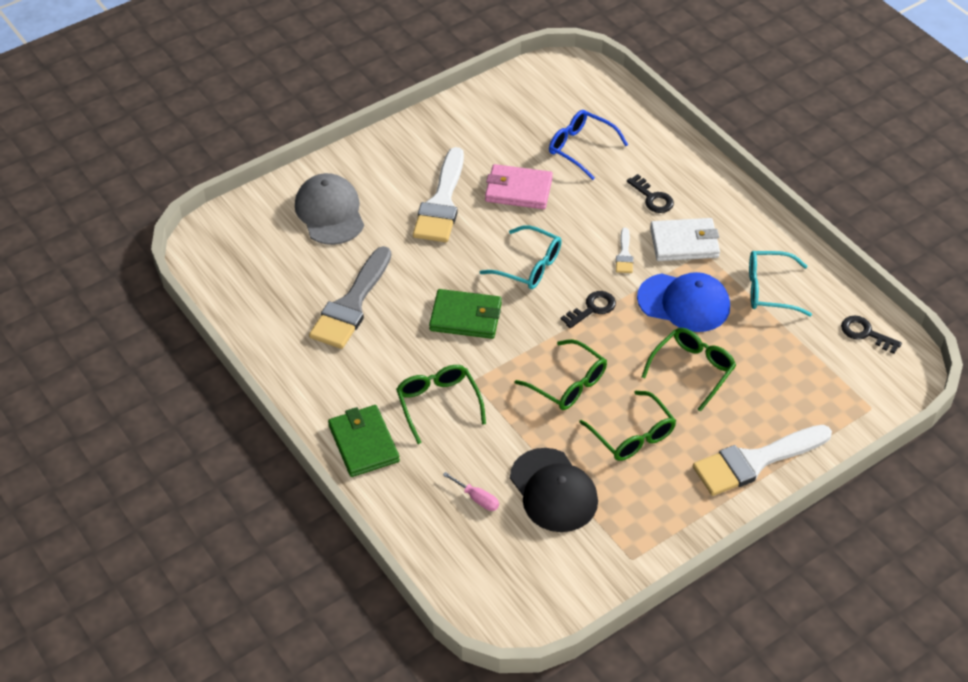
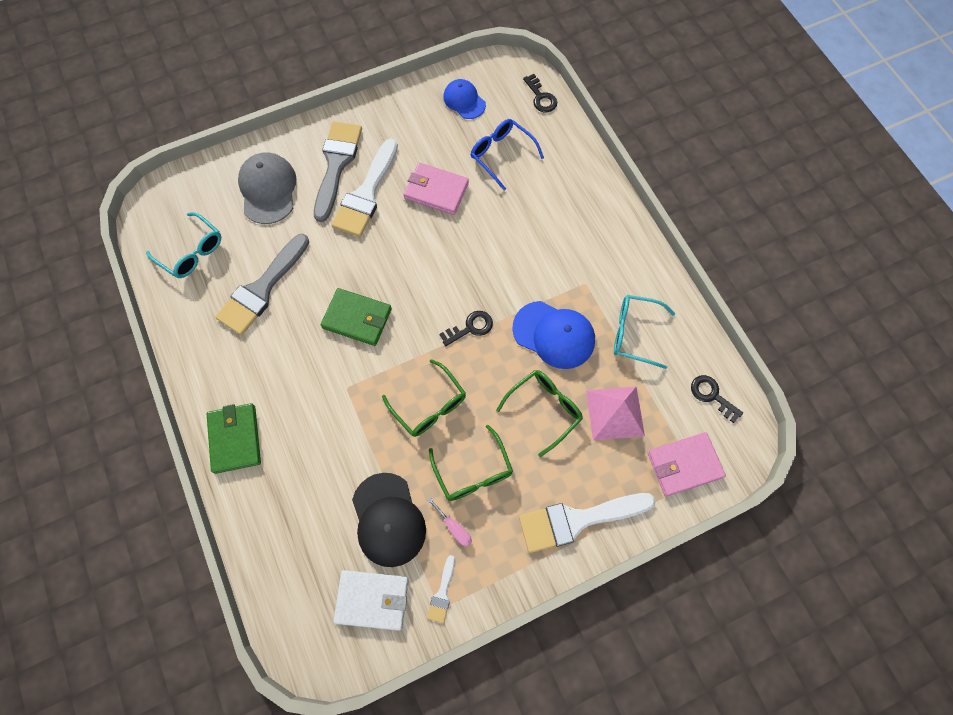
camera: 10 degrees right, 20 degrees up
green glasses [396,365,486,444] -> none
pink screwdriver [443,472,499,511] -> pink screwdriver moved to [427,497,472,547]
turquoise glasses [480,225,562,289] -> turquoise glasses moved to [146,212,221,278]
white brush [616,228,633,273] -> white brush moved to [427,555,455,623]
black key [627,174,674,213] -> black key moved to [523,74,557,112]
white wallet [650,218,720,261] -> white wallet moved to [333,570,409,631]
none -> grey brush [314,122,362,222]
none -> blue cap [443,79,486,119]
none -> pink pyramid [586,387,645,441]
none -> pink wallet [647,432,726,496]

